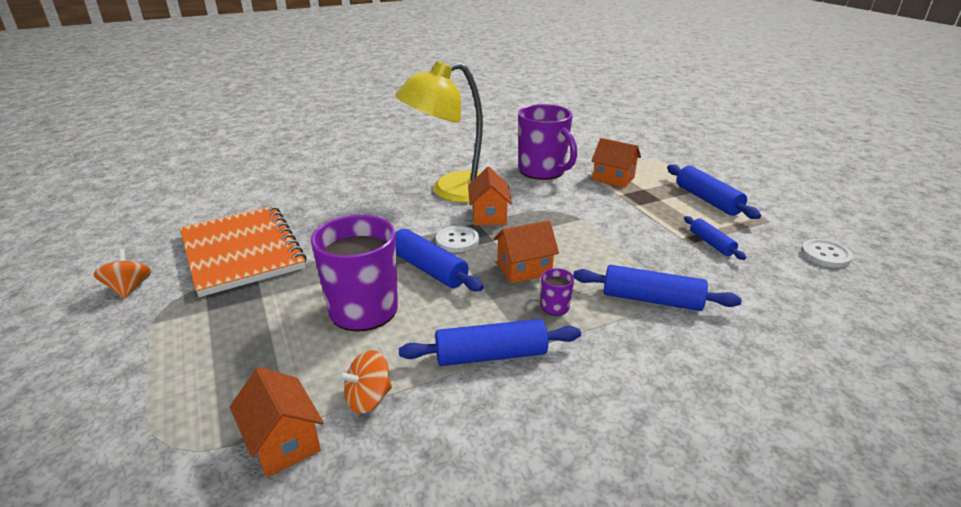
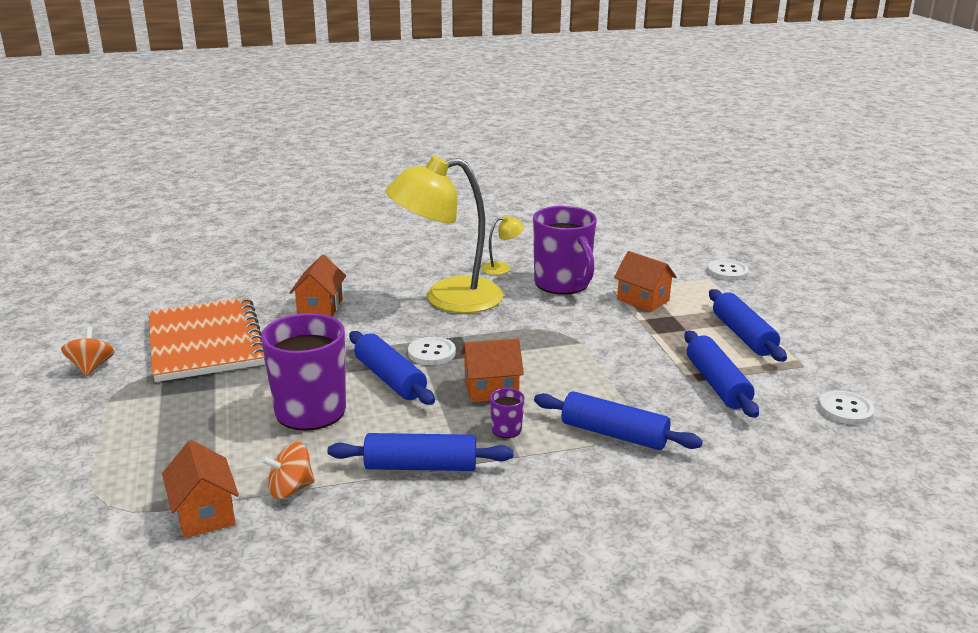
camera: 10 degrees right, 5 degrees down
orange house [468,167,512,225] -> orange house moved to [289,255,346,317]
blue rolling pin [684,216,746,260] -> blue rolling pin [684,330,759,418], size x1.63
none -> yellow lamp [481,215,524,275]
none -> white button [707,259,749,281]

